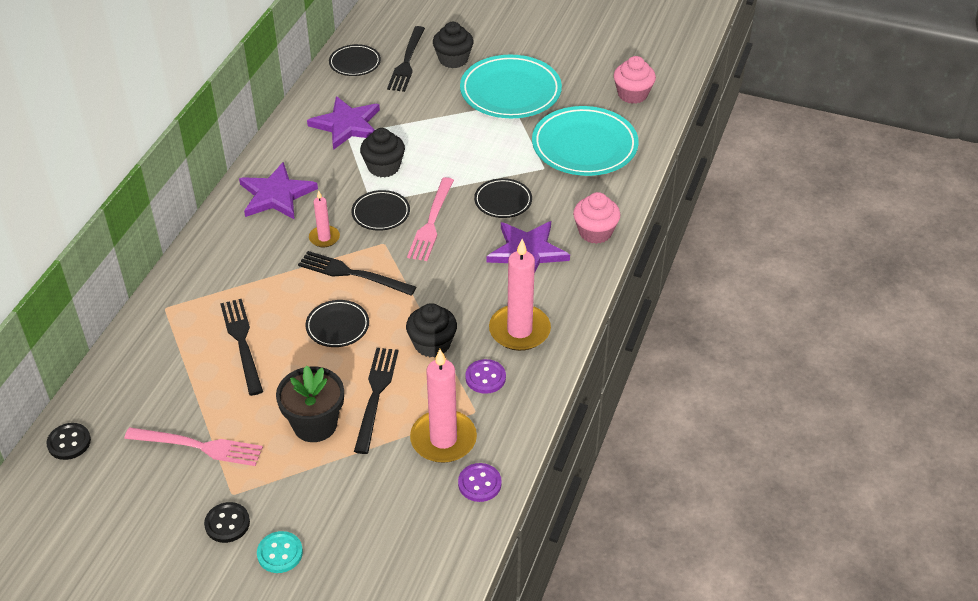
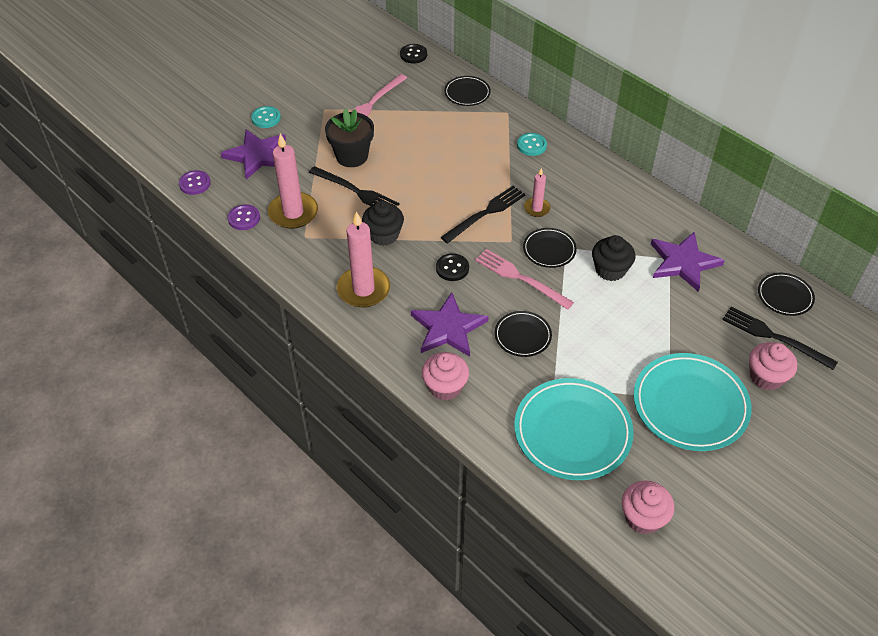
camera: 115 degrees right, 5 degrees up
black button [204,502,250,543] -> black button moved to [436,253,469,281]
black fork [220,299,263,396] -> none
purple star [239,162,318,220] -> purple star moved to [221,129,286,180]
black plate [305,300,369,347] -> black plate moved to [444,76,491,106]
black cupcake [433,22,474,68] -> pink cupcake [749,342,797,390]
purple button [465,359,506,394] -> purple button moved to [179,170,211,195]
none -> turquoise button [517,133,547,156]

